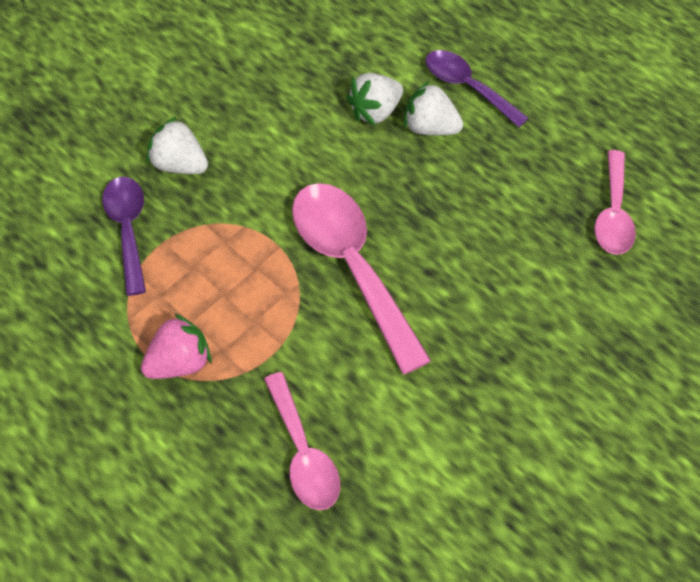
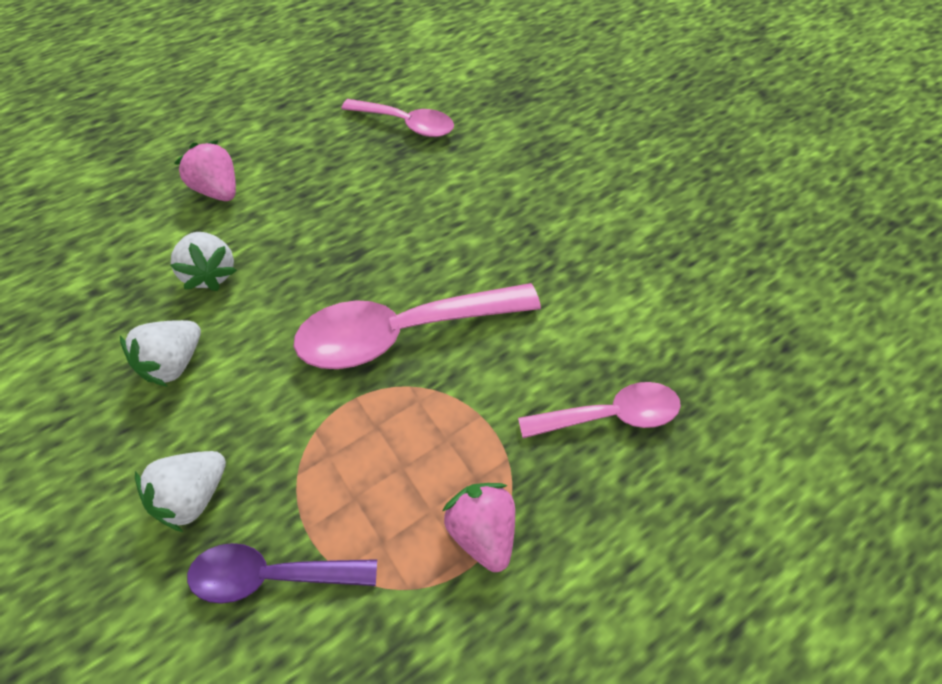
camera: 75 degrees left, 0 degrees up
white strawberry [404,81,463,135] -> white strawberry moved to [120,320,201,387]
purple spoon [426,50,529,127] -> pink strawberry [174,140,236,201]

